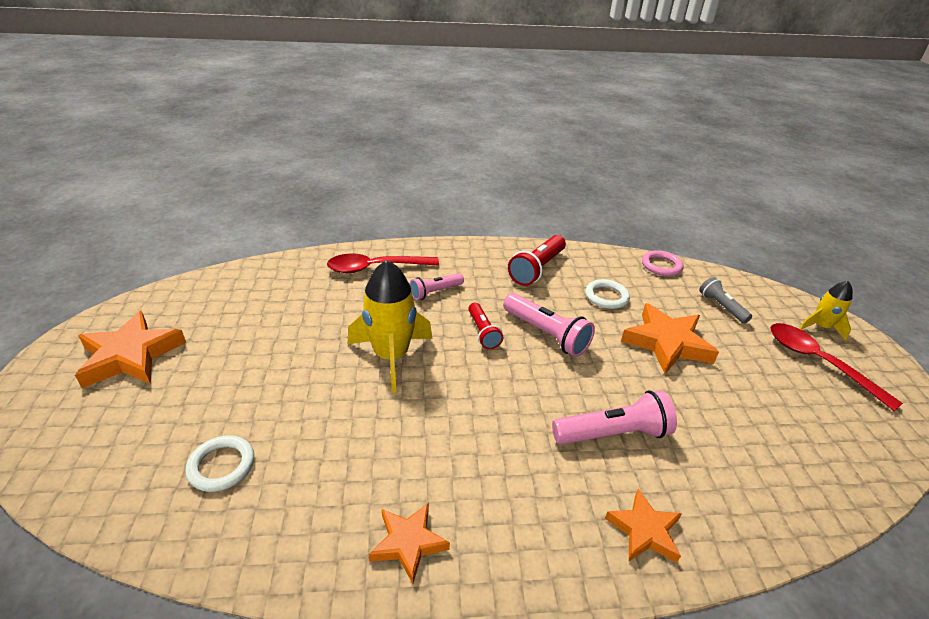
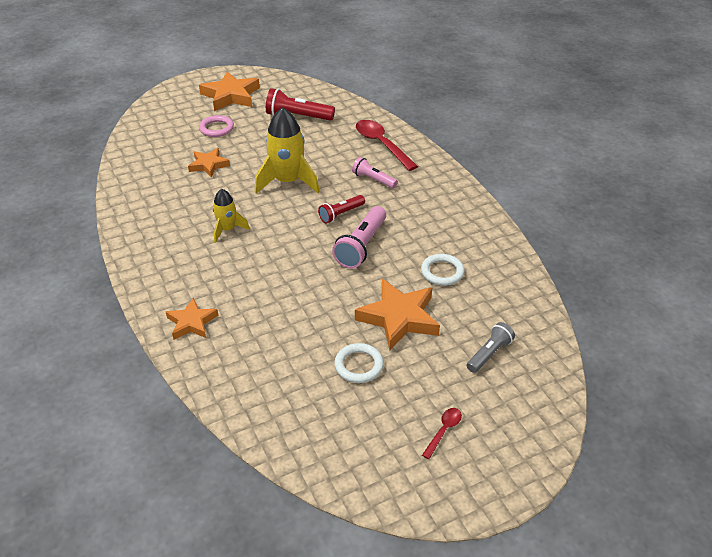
camera: 70 degrees right, 5 degrees up
white ring [186,435,254,492] -> white ring moved to [334,343,384,383]
orange star [369,503,450,584] -> orange star moved to [188,148,230,177]
red flashlight [508,235,566,286] -> red flashlight moved to [266,88,335,121]
pink flashlight [552,390,677,445] -> none
pink ring [642,250,683,276] -> pink ring moved to [199,115,234,137]
red spoon [770,323,903,411] -> red spoon [422,408,462,459], size x0.48
yellow rocket [799,281,853,340] -> yellow rocket moved to [213,189,250,243]

